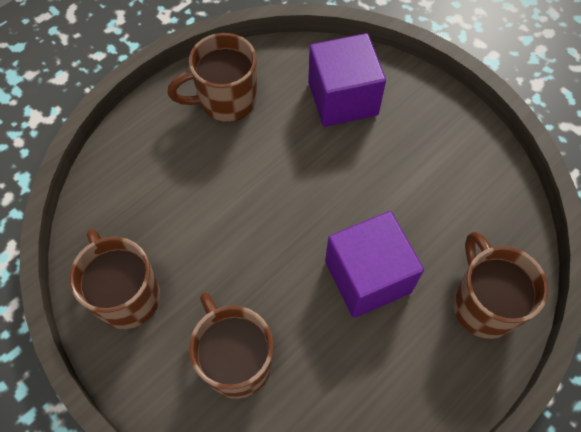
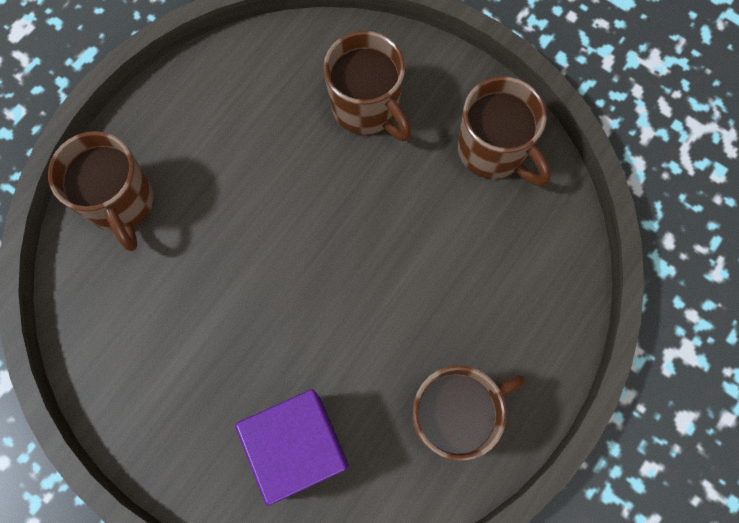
camera: 170 degrees right, 10 degrees up
purple cube [325,211,424,318] -> none

